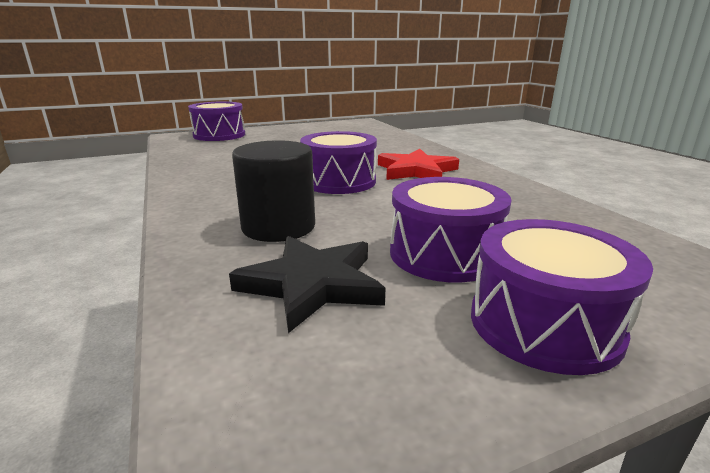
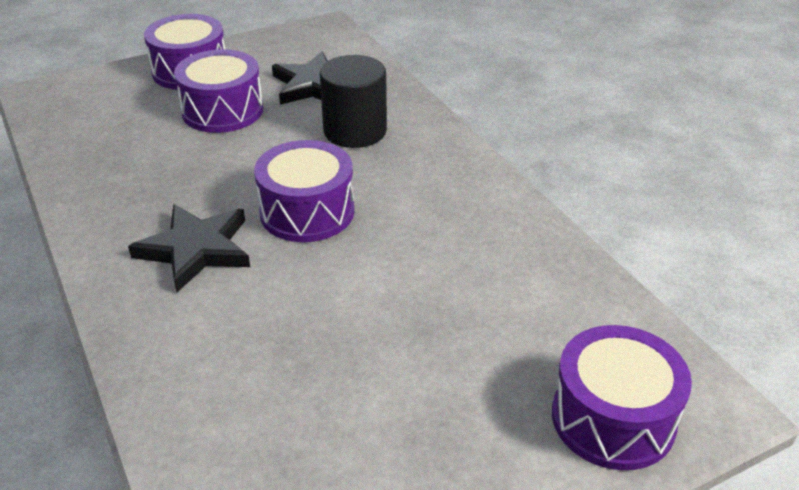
camera: 175 degrees right, 15 degrees up
red star [378,149,459,180] -> black star [128,204,250,292]

